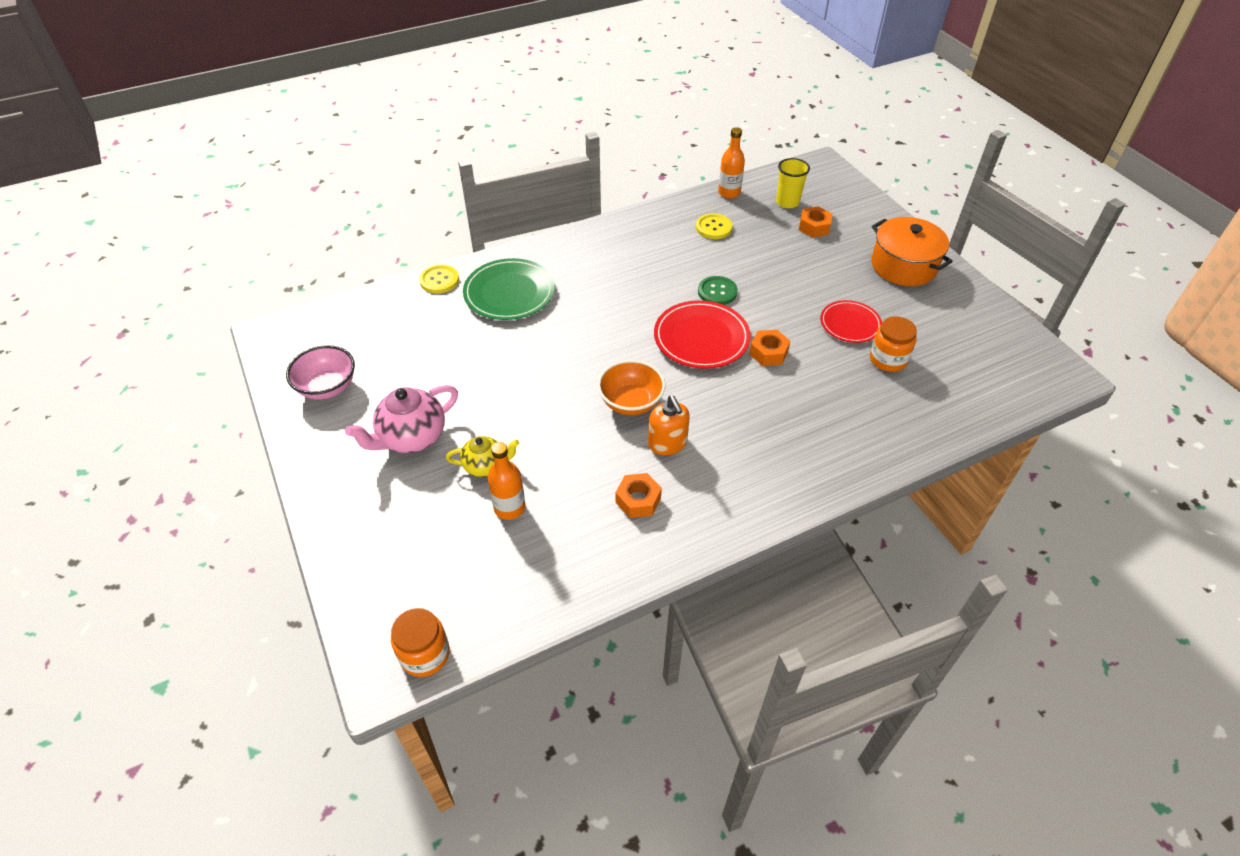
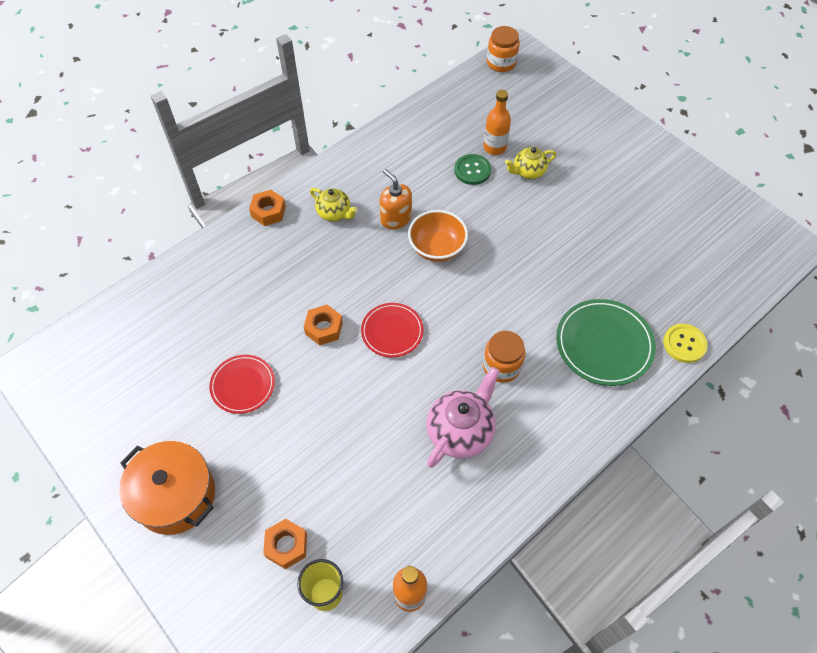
camera: 165 degrees right, 10 degrees up
pink bowl [286,345,355,400] -> none
pink teapot [345,385,458,453] -> pink teapot moved to [427,367,500,468]
orange nut [616,473,662,518] -> orange nut moved to [249,189,286,226]
red plate [654,300,751,369] -> red plate [361,303,424,357], size x0.64
yellow button [696,213,733,239] -> none
green button [698,276,738,305] -> green button moved to [454,154,491,185]
orange jar [870,316,917,372] -> orange jar moved to [483,331,525,383]
none -> yellow teapot [310,188,357,222]

